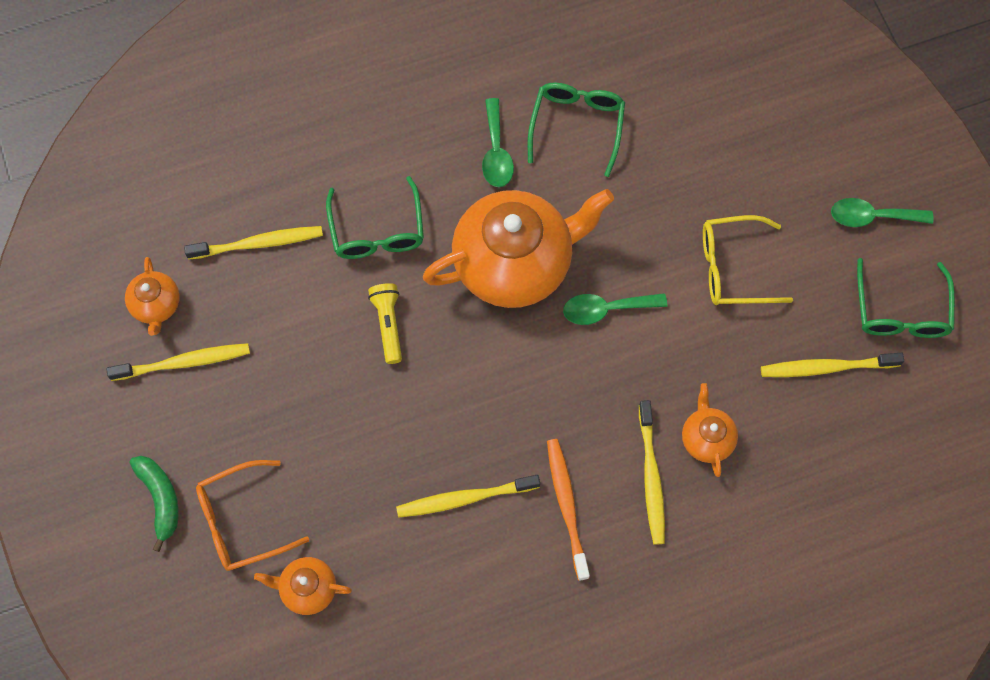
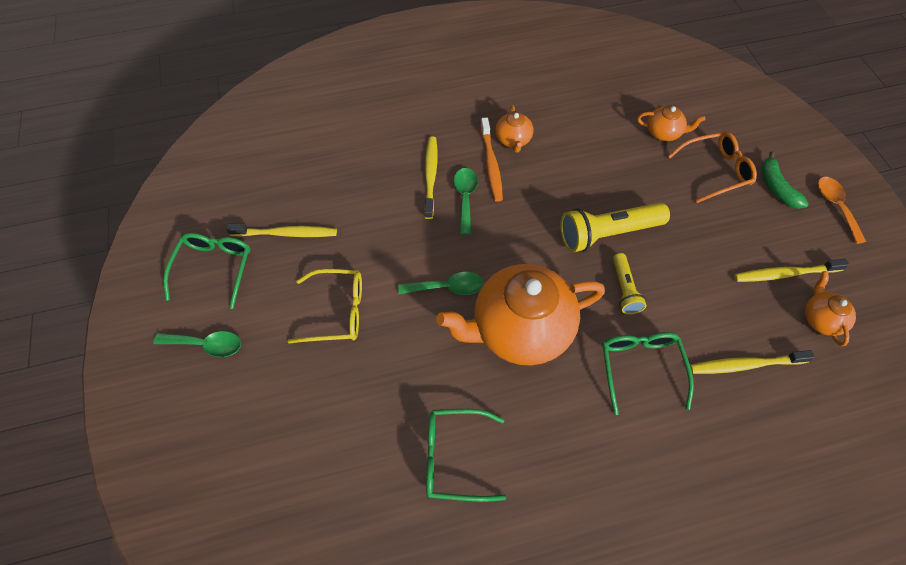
camera: 175 degrees left, 10 degrees down
yellow toothbrush [396,475,540,518] -> none
green spoon [482,98,514,187] -> green spoon moved to [454,168,478,235]
green glasses [528,83,625,177] -> green glasses turned 75 degrees clockwise [426,409,506,502]
orange teapot [682,383,738,477] -> orange teapot moved to [495,105,533,152]
none -> yellow flashlight [560,203,670,252]
none -> orange spoon [818,177,866,244]

